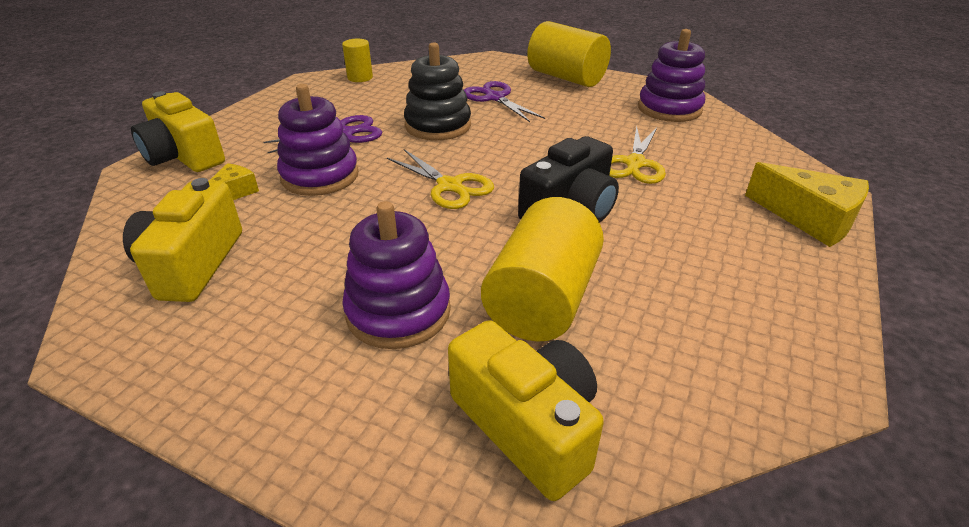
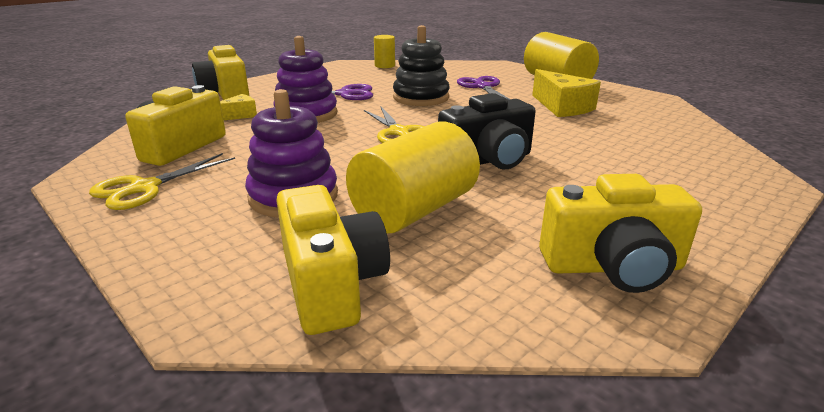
camera: 20 degrees right, 10 degrees down
yellow scissors [609,126,666,184] -> yellow scissors moved to [89,153,235,210]
purple stacking toy [638,29,705,122] -> none
yellow cheese [745,162,869,247] -> yellow cheese moved to [532,69,601,117]
none -> yellow camera [539,174,702,293]

